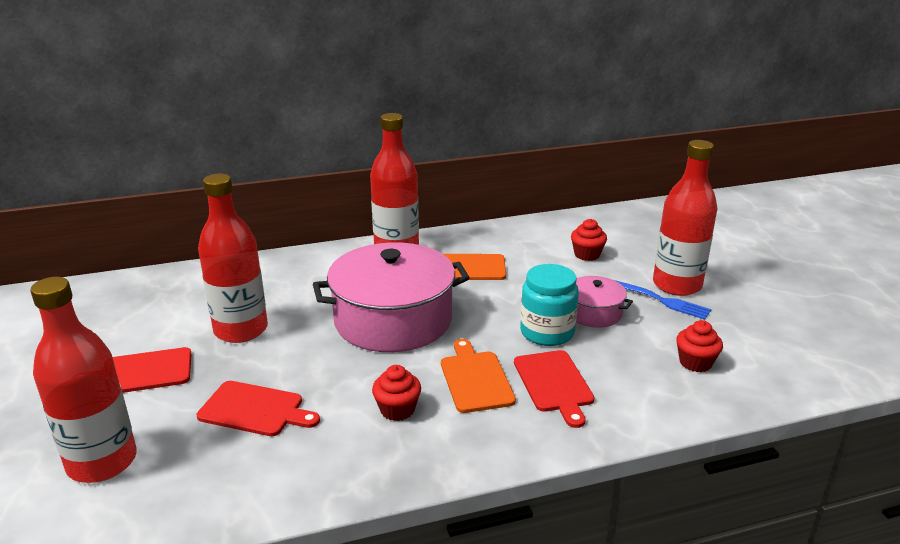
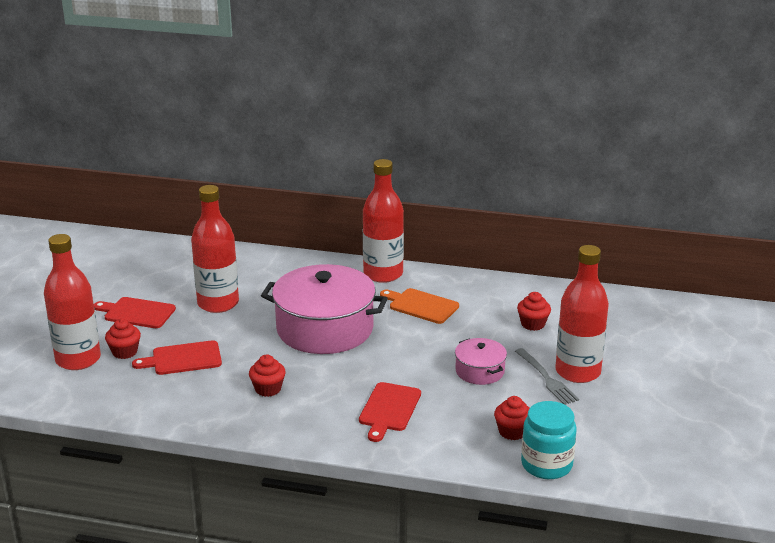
camera: 30 degrees right, 0 degrees up
red cutting board [197,381,320,436] -> red cutting board turned 120 degrees clockwise [132,340,222,375]
orange cutting board [441,339,516,413] -> none
turquoise jar [520,264,579,346] -> turquoise jar moved to [521,401,577,479]
blue fork [614,280,711,320] -> grey fork [515,348,579,405]
none -> red cupcake [105,319,141,359]

